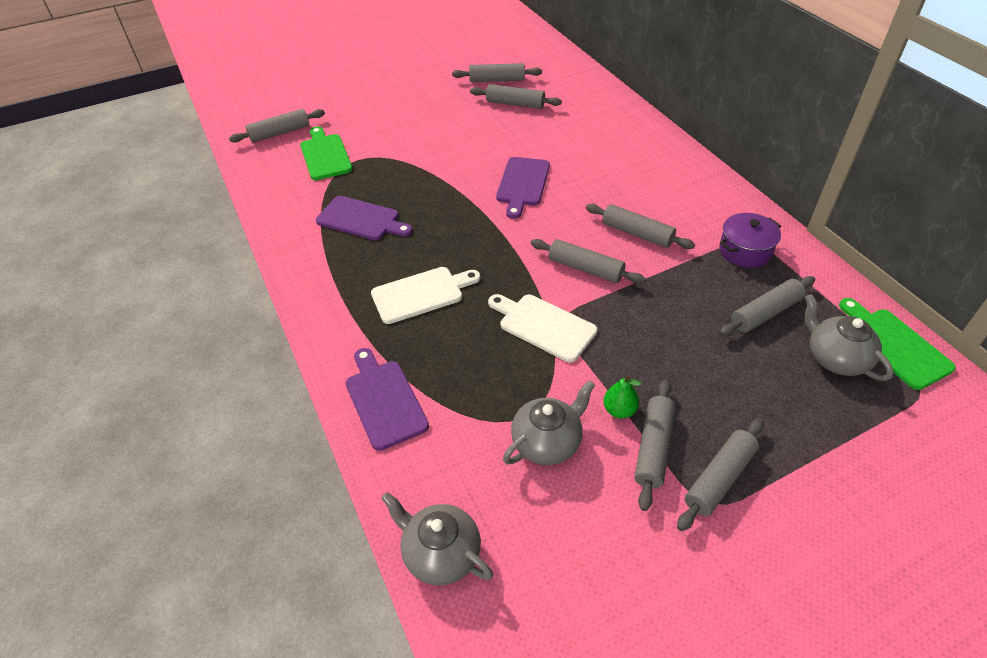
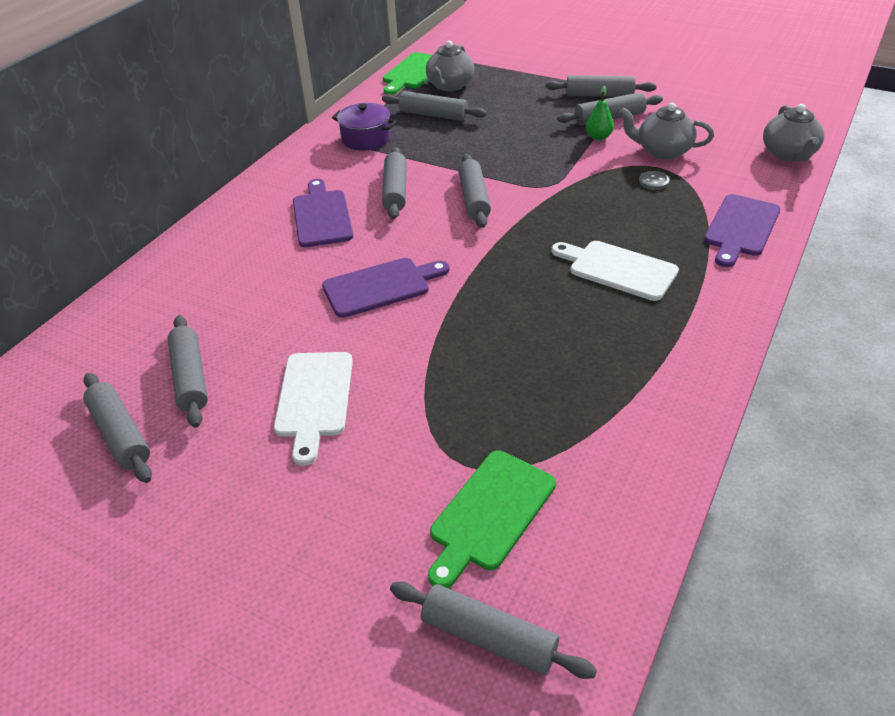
camera: 125 degrees left, 5 degrees down
purple cutting board [316,196,412,240] -> purple cutting board moved to [293,179,353,247]
white cutting board [488,294,597,362] -> white cutting board moved to [274,352,353,466]
none -> grey button [639,171,669,190]

